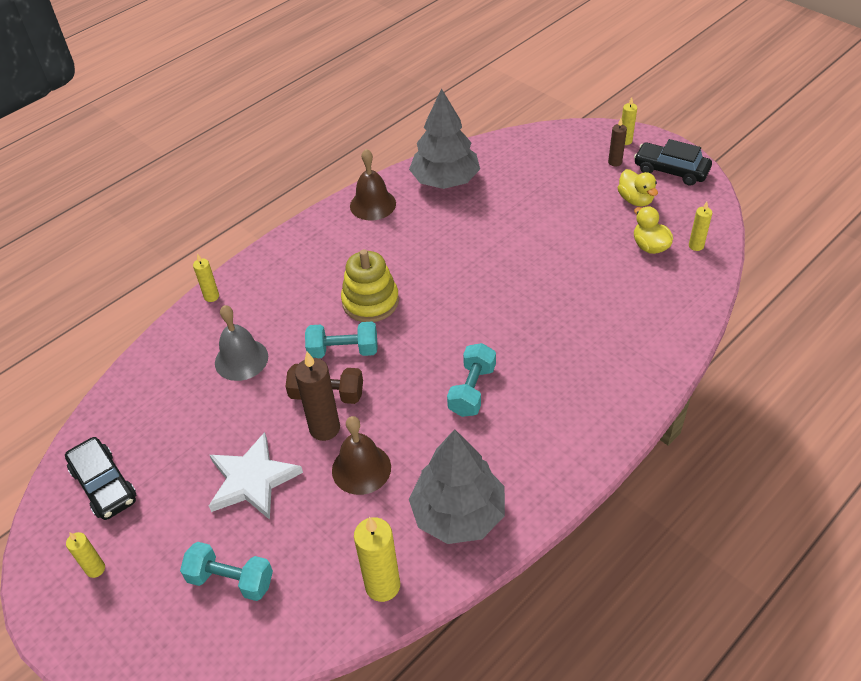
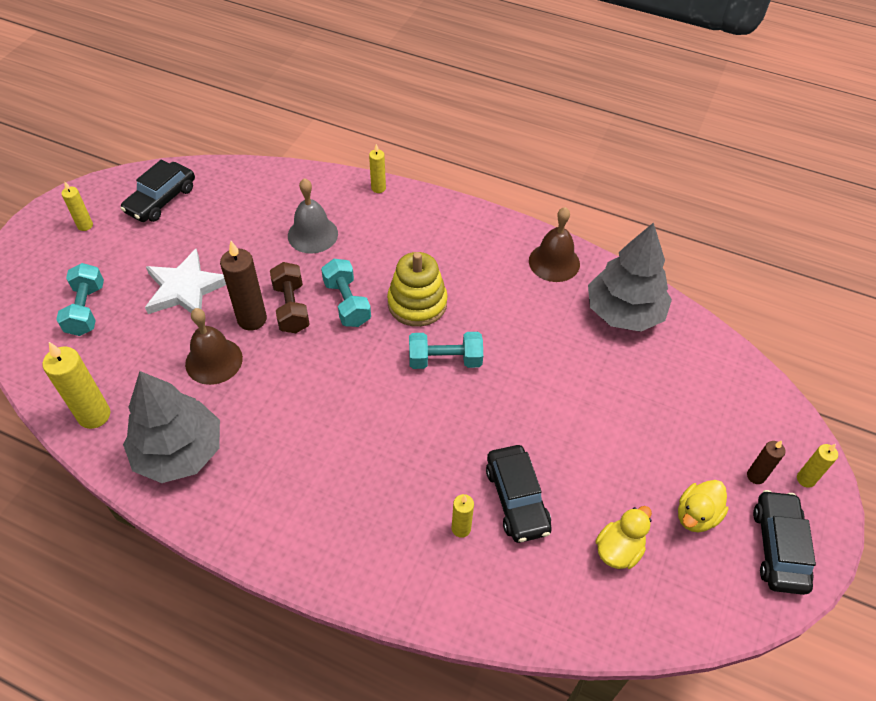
camera: 65 degrees right, 5 degrees up
turquoise dumbbell [447,343,496,417] -> turquoise dumbbell moved to [409,332,483,369]
yellow candle [689,202,712,251] -> yellow candle moved to [452,494,474,538]
none -> black car [486,445,552,543]

